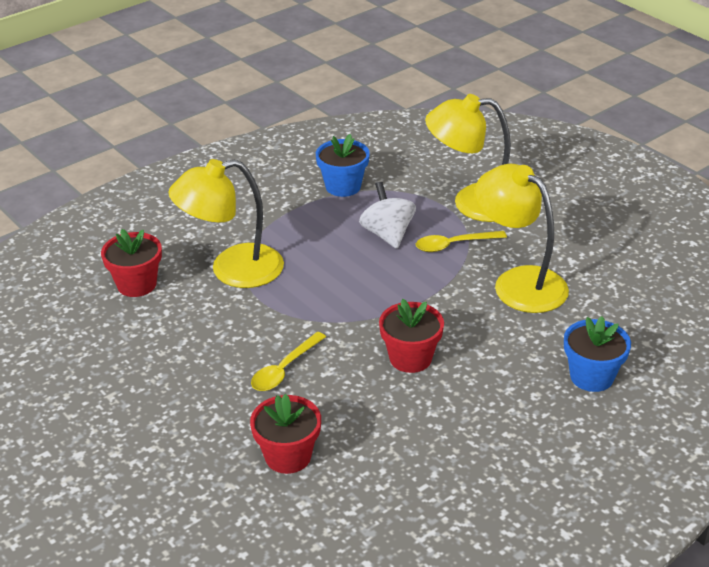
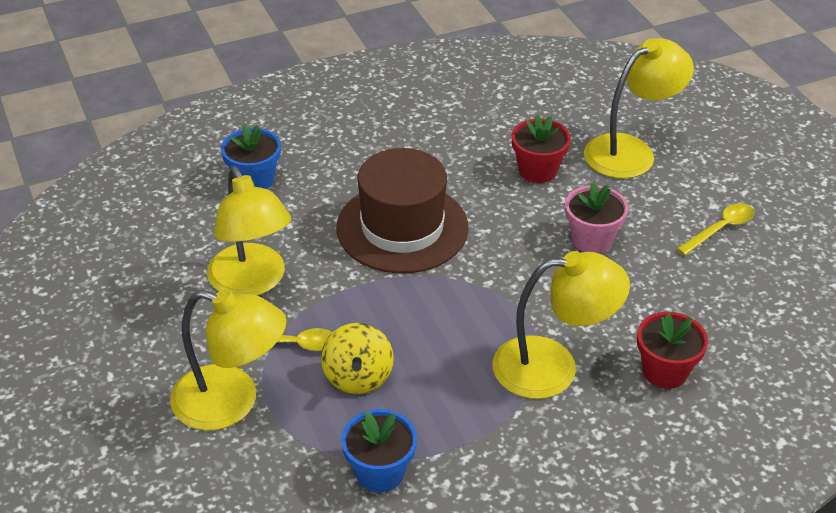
camera: 165 degrees left, 5 degrees up
yellow spoon [251,332,326,391] -> yellow spoon moved to [677,203,754,255]
white spinning top [359,182,416,249] -> yellow spinning top [321,323,394,394]
red flower pot [379,299,444,373] -> brown hat [337,148,469,274]
none -> pink flower pot [565,181,628,253]
none -> yellow lamp [584,38,694,179]

